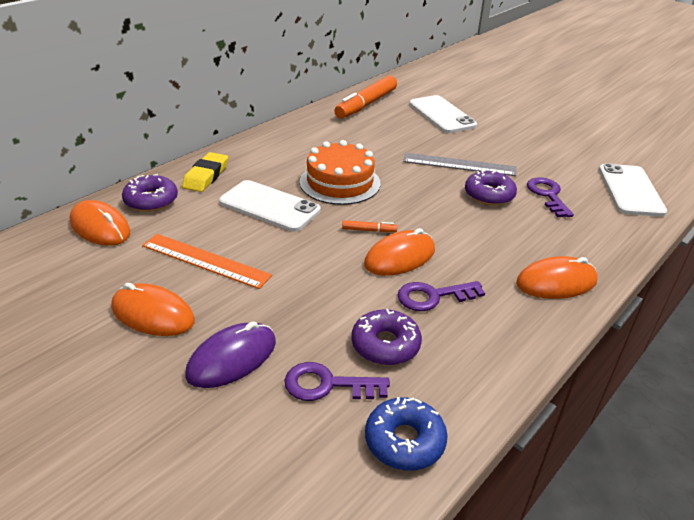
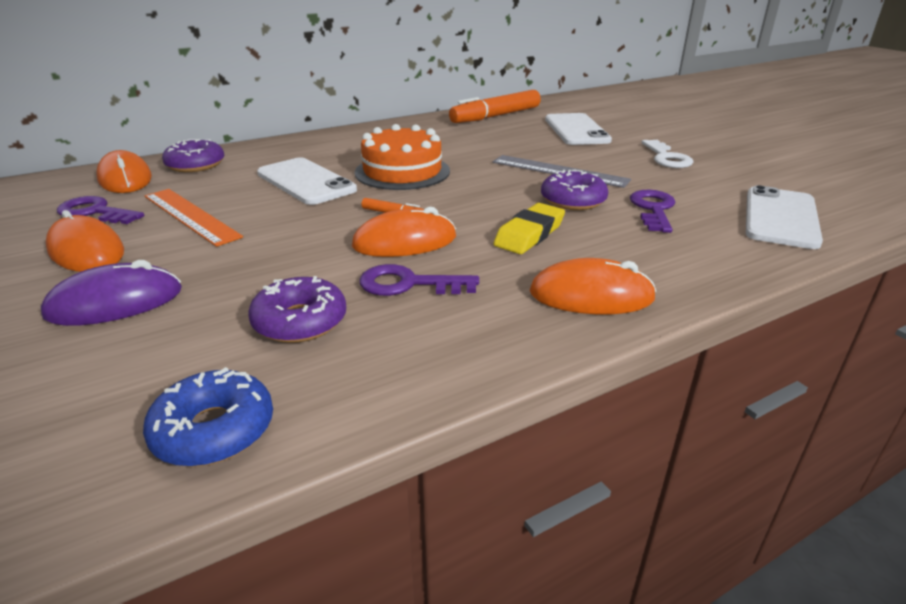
camera: 20 degrees right, 5 degrees down
yellow eraser [182,152,228,192] -> yellow eraser moved to [493,203,565,254]
purple key [284,362,390,401] -> purple key moved to [57,196,144,224]
none -> white key [641,140,693,168]

